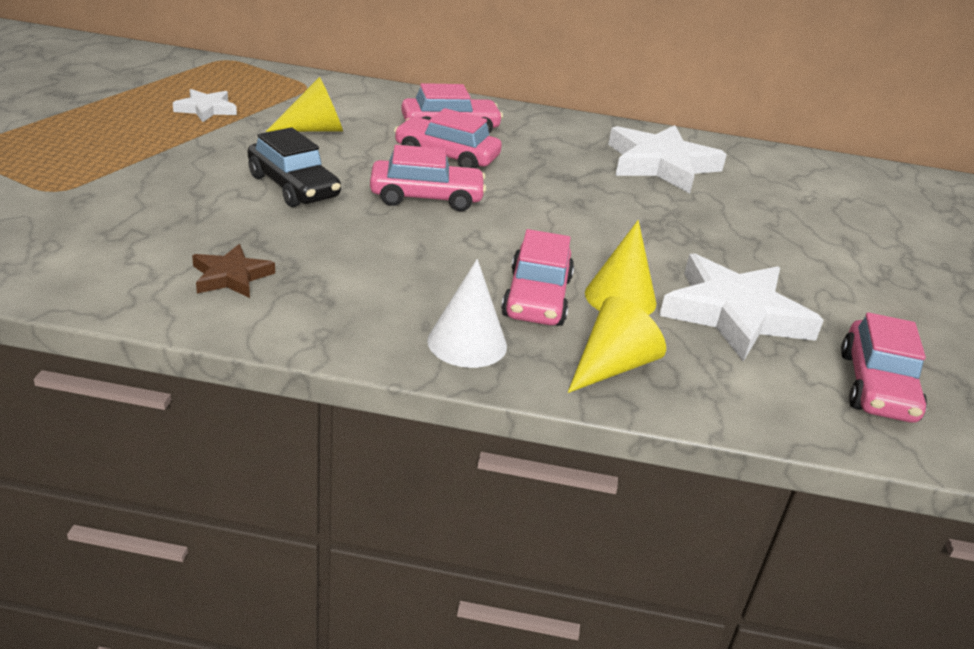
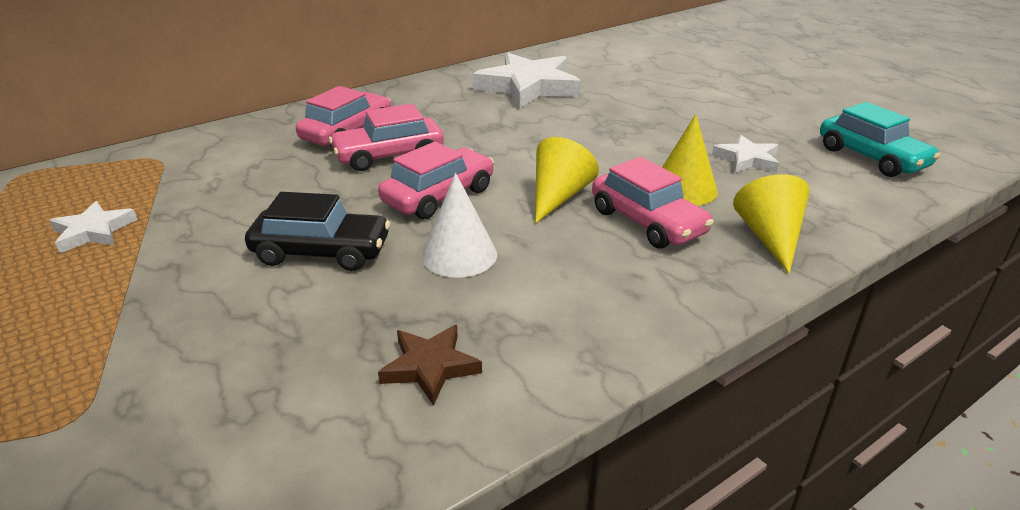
camera: 40 degrees left, 0 degrees up
yellow cone [266,77,343,132] -> yellow cone moved to [535,137,599,224]
white cone [427,259,507,368] -> white cone moved to [422,173,497,278]
white star [659,253,824,361] -> white star [712,135,779,173], size x0.51
pink car [841,312,927,423] -> turquoise car [820,102,940,177]

